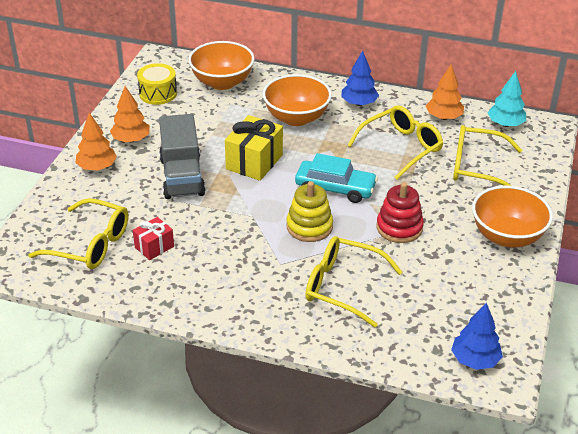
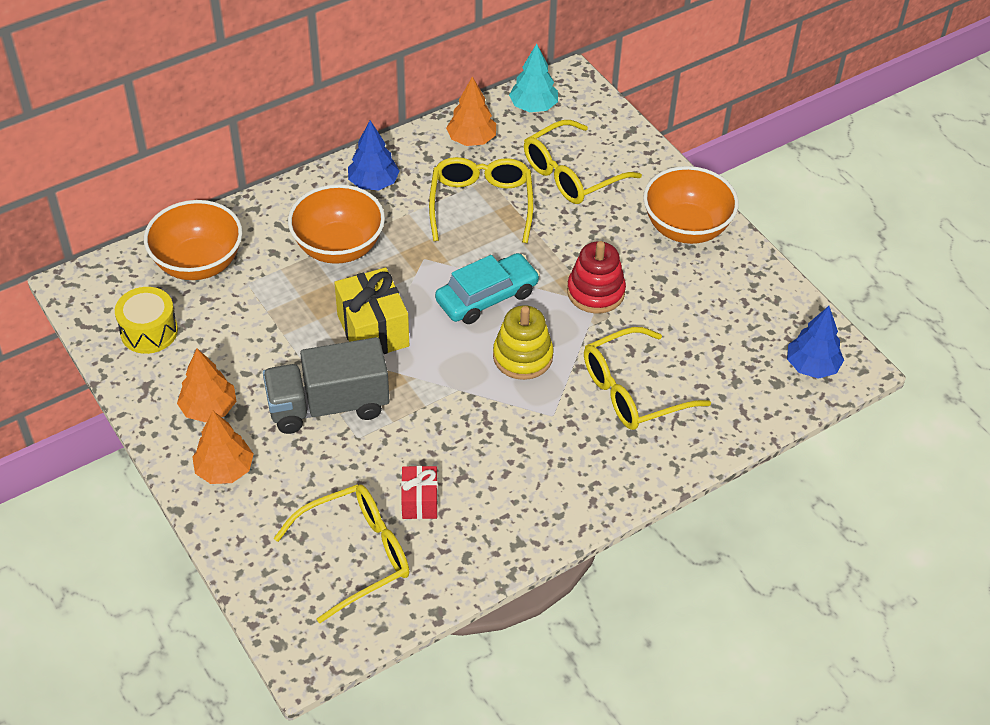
camera: 50 degrees left, 10 degrees up
grey truck [159,114,205,199] -> grey truck turned 135 degrees clockwise [263,337,389,434]

